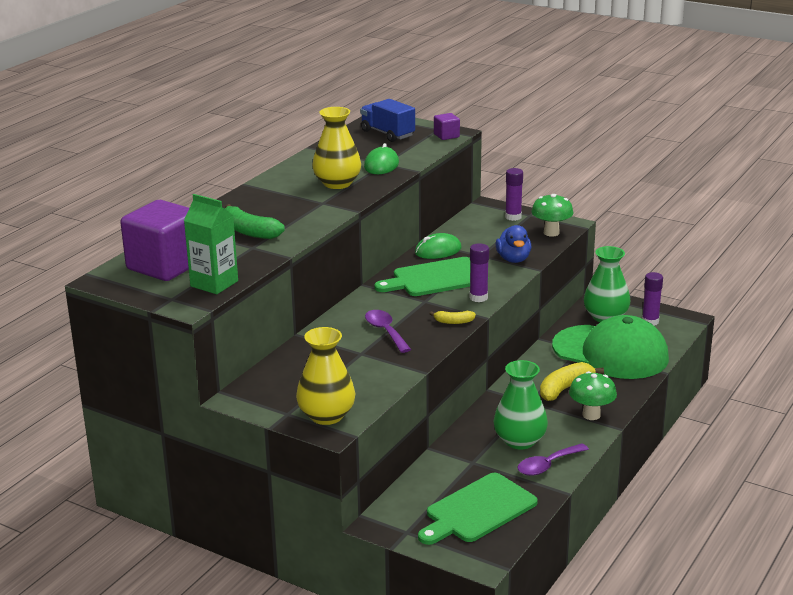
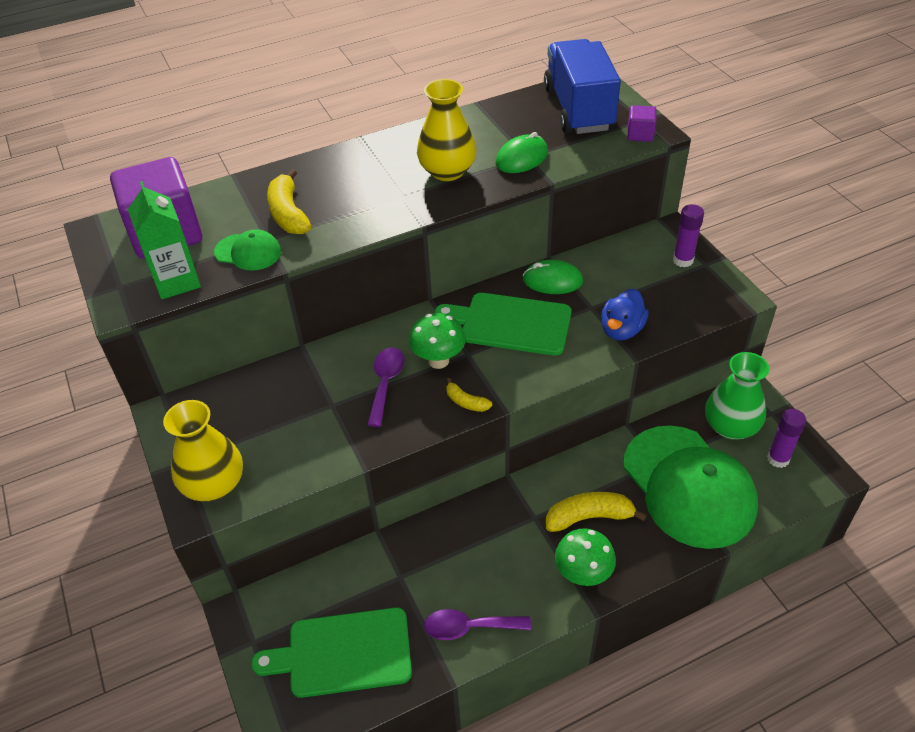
camera: 35 degrees right, 20 degrees up
green banana [225,204,285,239] -> yellow banana [267,169,311,234]
blue truck [360,99,415,142] -> blue truck [544,39,621,134], size x1.56
purple glue stick [470,243,489,302] -> none
green vase [493,360,548,449] -> none
green mushroom [531,194,573,237] -> green mushroom moved to [409,313,466,369]
none -> green cap [214,229,281,271]

